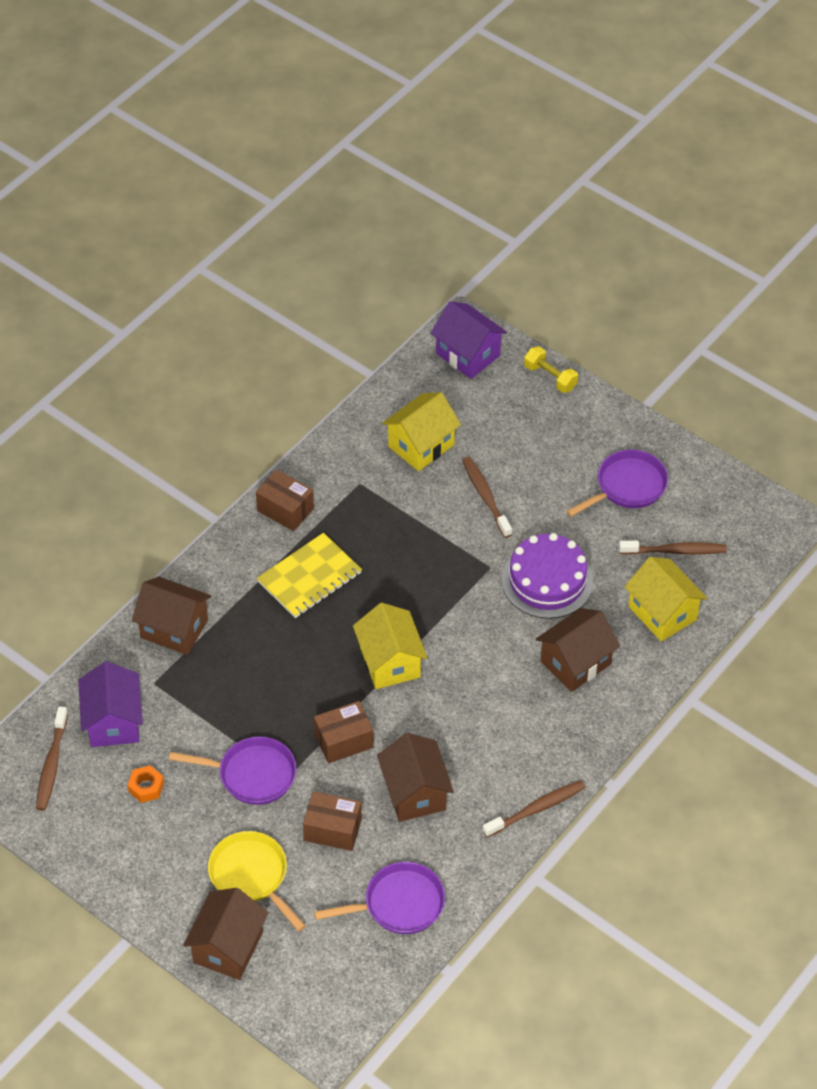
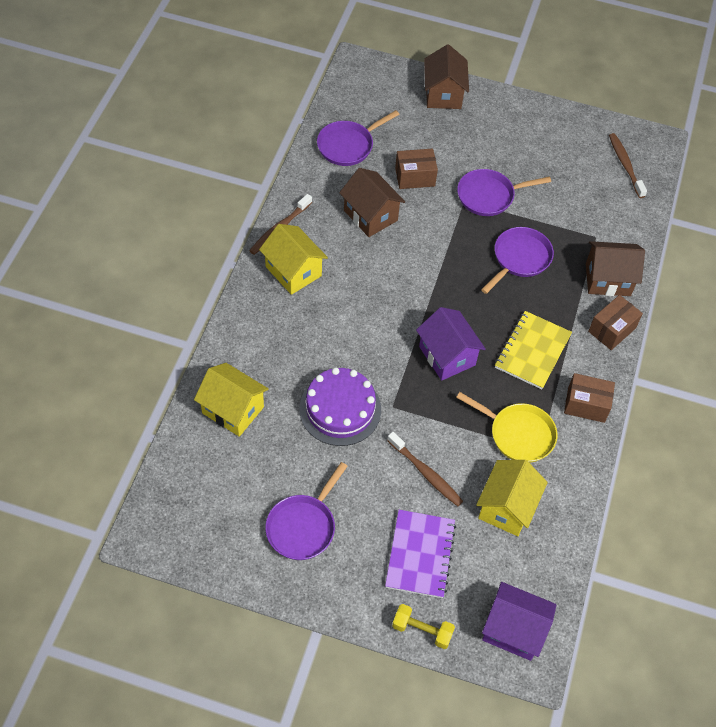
camera: 155 degrees right, 5 degrees up
purple house [78,661,143,747] -> purple house moved to [416,307,486,381]
orange nut [128,765,164,803] -> none
yellow pan [208,831,306,931] -> yellow pan moved to [456,392,557,463]
brown box [314,701,374,763] -> brown box moved to [588,295,643,350]
yellow house [353,603,428,689] -> yellow house moved to [259,224,328,295]
brown house [536,608,620,692] -> none
brown toothbrush [619,541,727,555] -> none
none -> purple notebook [385,510,456,598]
none -> purple pan [481,227,554,294]

